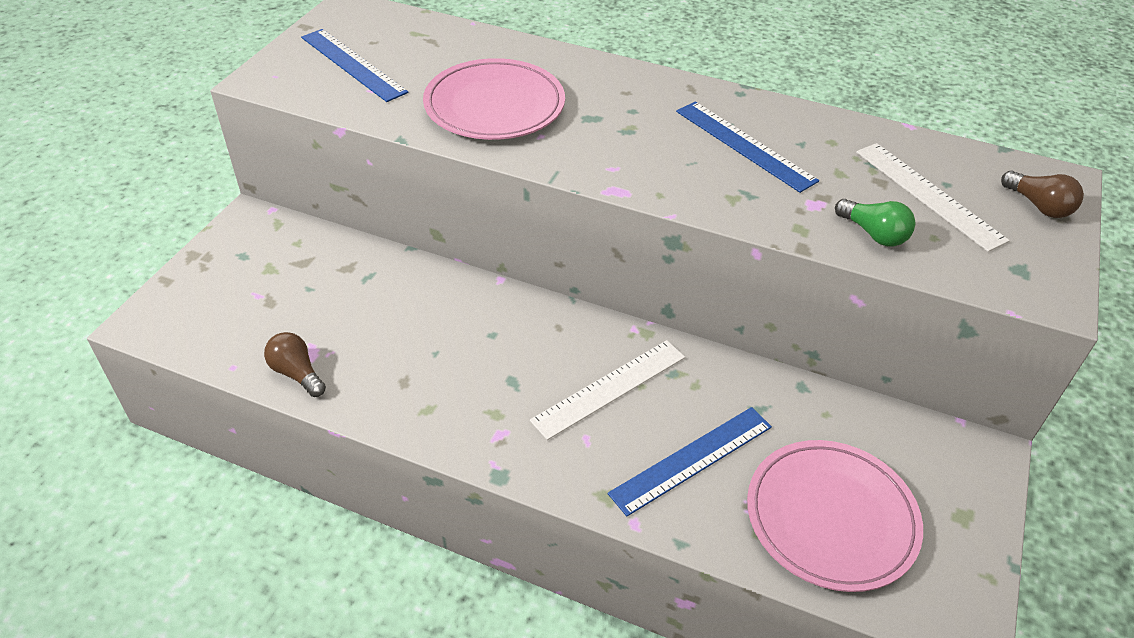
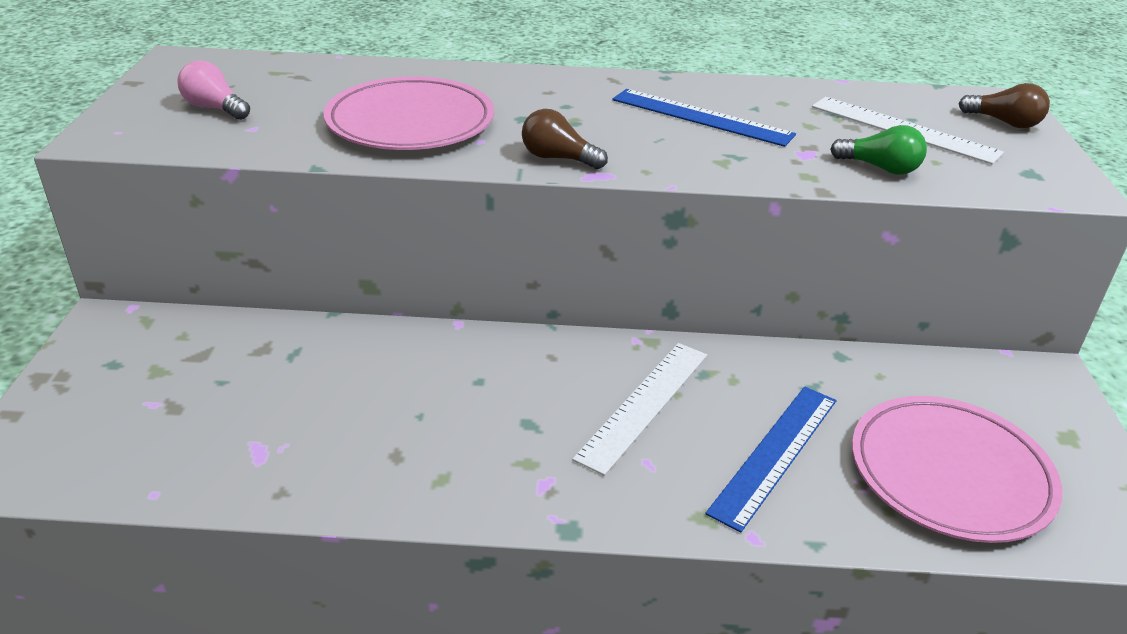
camera: 20 degrees left, 10 degrees down
brown light bulb [264,332,326,397] -> brown light bulb moved to [522,109,608,169]
blue ruler [301,29,408,102] -> pink light bulb [177,60,250,120]

